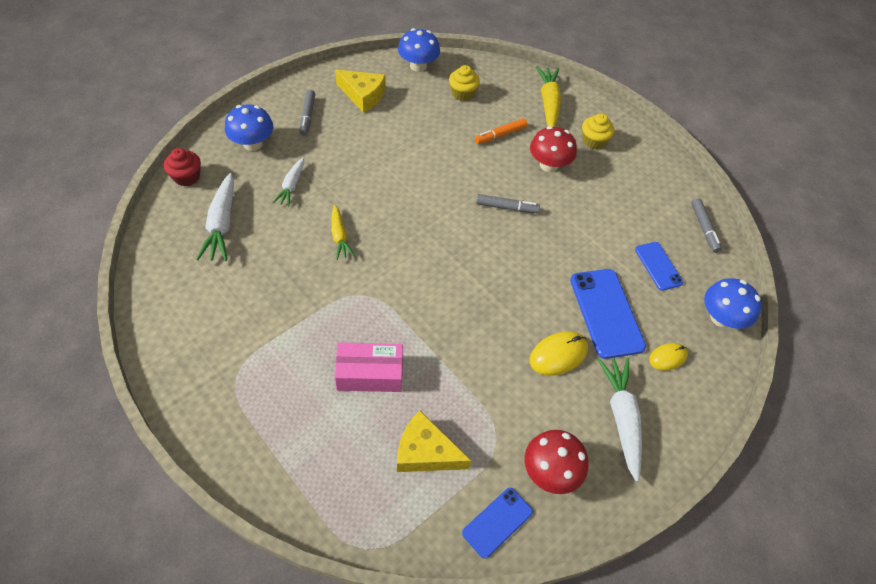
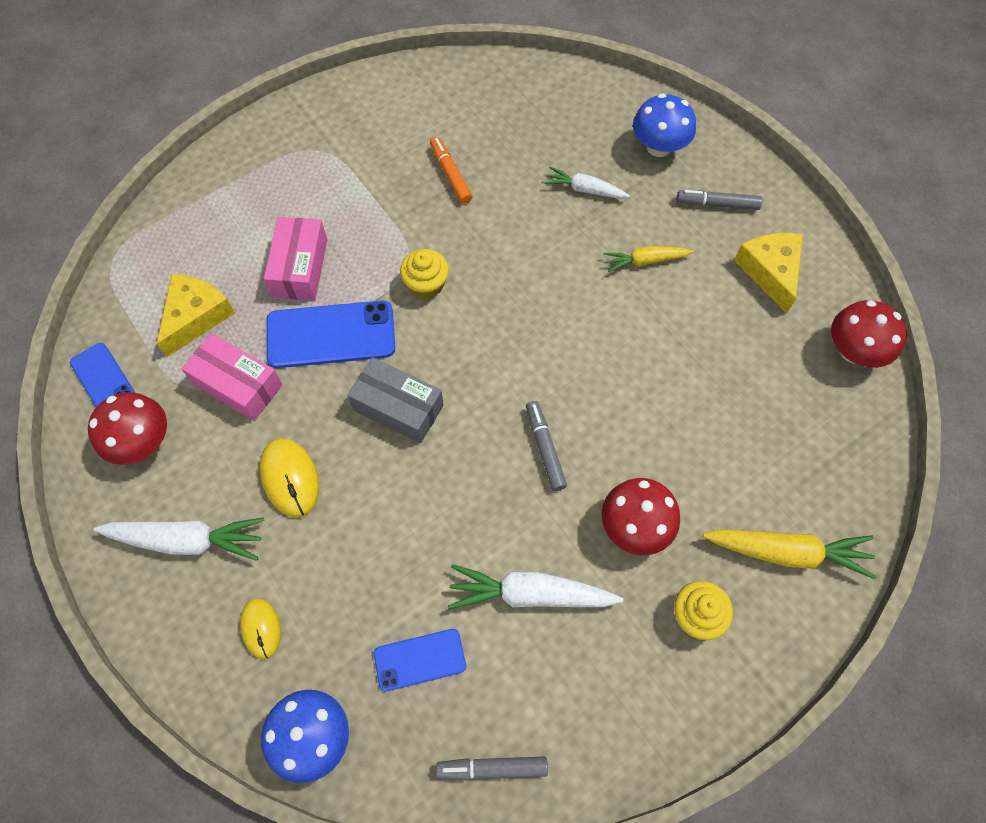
camera: 100 degrees right, 10 degrees up
red cupcake [164,148,201,186] -> none
white carrot [196,173,234,261] -> white carrot moved to [448,564,623,609]
yellow carrot [331,205,355,260] -> yellow carrot moved to [604,246,693,272]
yellow cheese [335,70,386,113] -> yellow cheese turned 135 degrees clockwise [734,233,803,314]
blue mushroom [398,28,440,72] -> red mushroom [831,300,907,368]
yellow cupcake [449,65,480,101] -> yellow cupcake moved to [400,249,449,299]
orange marker [475,118,527,144] -> orange marker moved to [430,137,472,204]
grey marker [476,194,540,213] -> grey marker turned 150 degrees clockwise [526,401,567,491]
blue phone [570,269,646,359] -> blue phone moved to [266,300,395,368]
none -> pink box [181,333,282,421]
none -> grey box [347,357,444,443]

